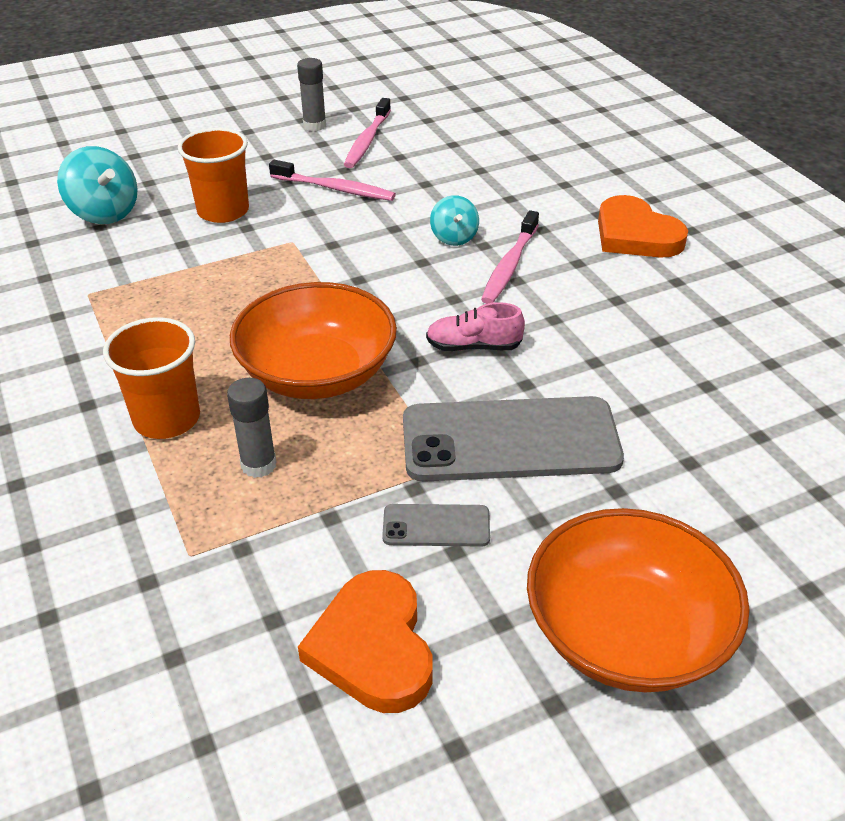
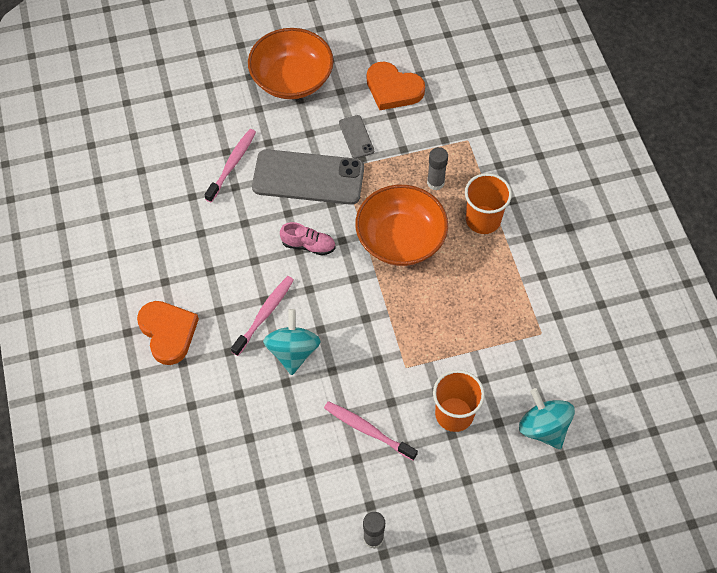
camera: 170 degrees left, 20 degrees up
orange heart [298,570,432,713] -> orange heart turned 120 degrees clockwise [367,62,425,110]
pink toothbrush [344,98,391,168] -> pink toothbrush moved to [204,129,256,203]
grey phone [382,504,490,547] -> grey phone turned 60 degrees clockwise [339,115,374,159]
turquoise spinning top [430,195,479,246] -> turquoise spinning top [263,309,321,375], size x1.63

